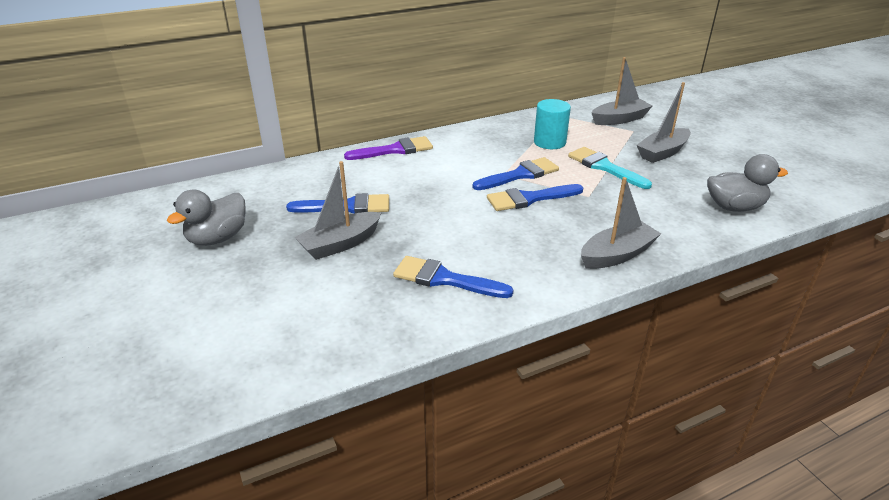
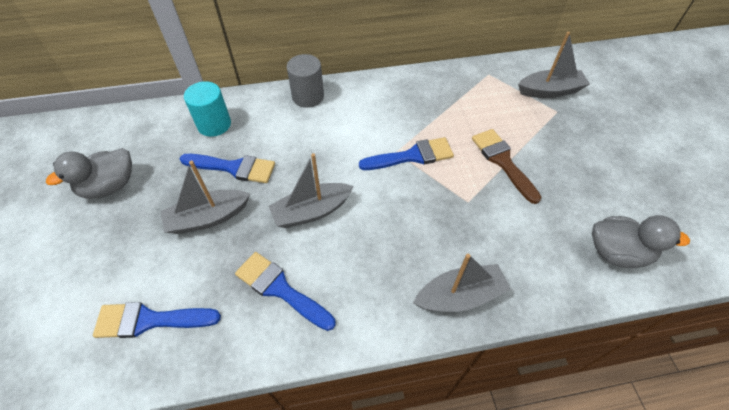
camera: 15 degrees right, 20 degrees up
purple brush [344,136,433,160] -> grey cylinder [287,54,324,108]
blue brush [487,184,583,211] -> blue brush moved to [93,302,221,338]
turquoise cylinder [534,99,571,149] -> turquoise cylinder moved to [184,81,231,137]
turquoise brush [568,147,652,189] -> brown brush [472,129,541,204]
grey boat [637,82,691,163] -> grey boat moved to [269,153,354,228]

